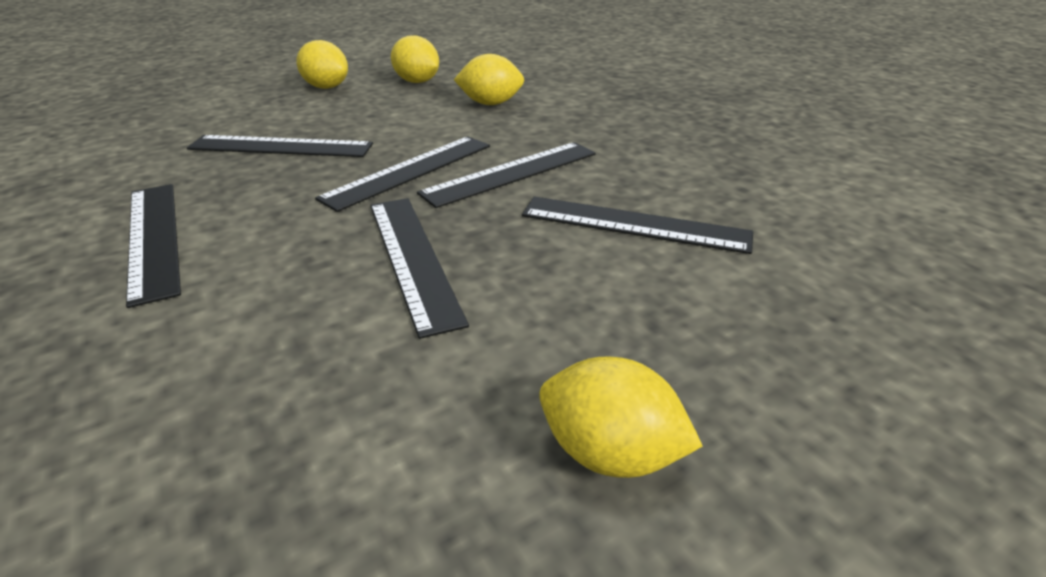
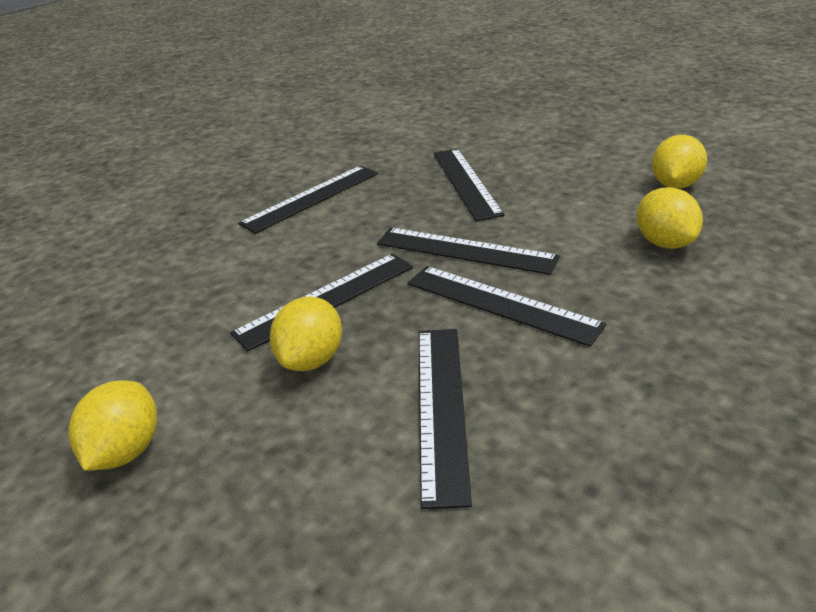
camera: 75 degrees right, 0 degrees up
yellow lemon [296,40,348,89] -> yellow lemon moved to [270,297,342,371]

